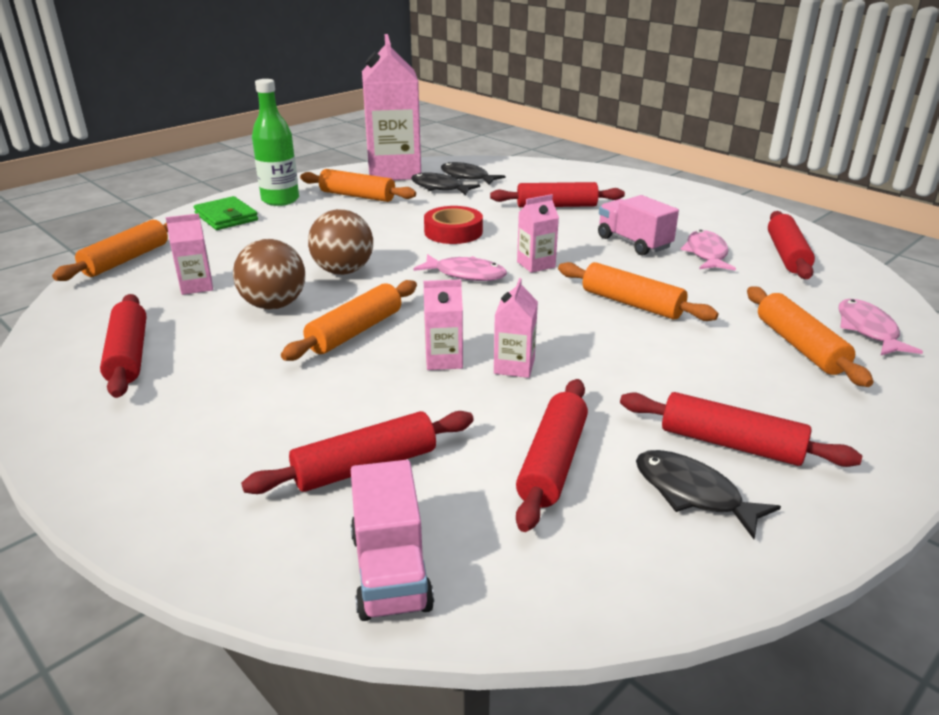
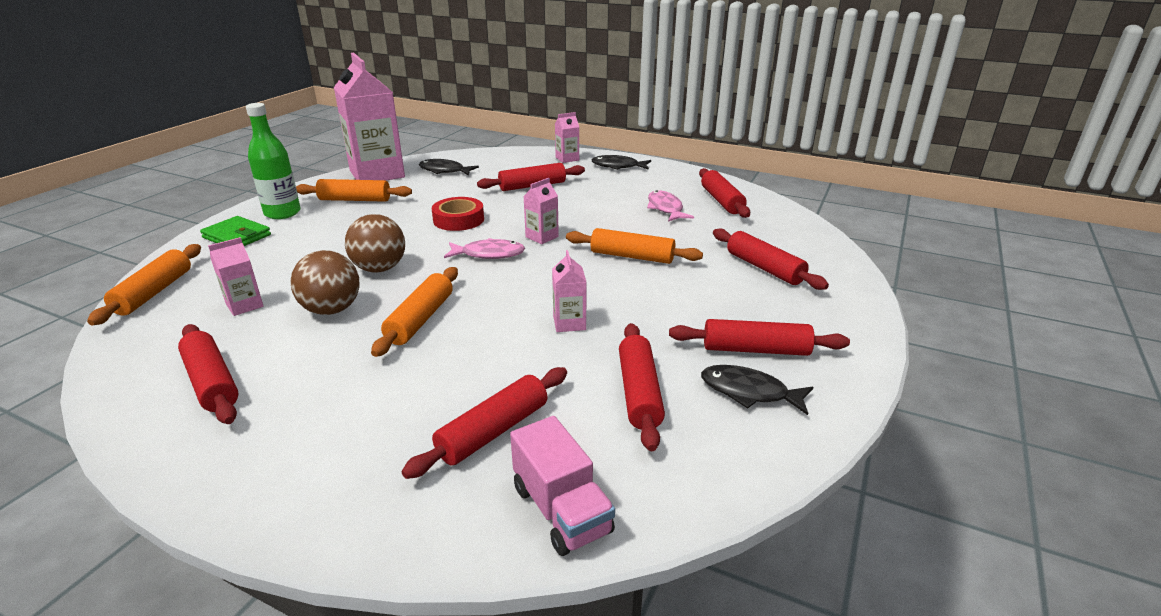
camera: 20 degrees left, 0 degrees up
black fish [411,172,480,195] -> black fish moved to [592,155,651,170]
pink carton [424,279,463,370] -> pink carton moved to [555,112,579,163]
pink truck [598,195,679,256] -> none
orange rolling pin [747,286,873,387] -> red rolling pin [713,229,829,290]
pink fish [838,299,923,356] -> none

